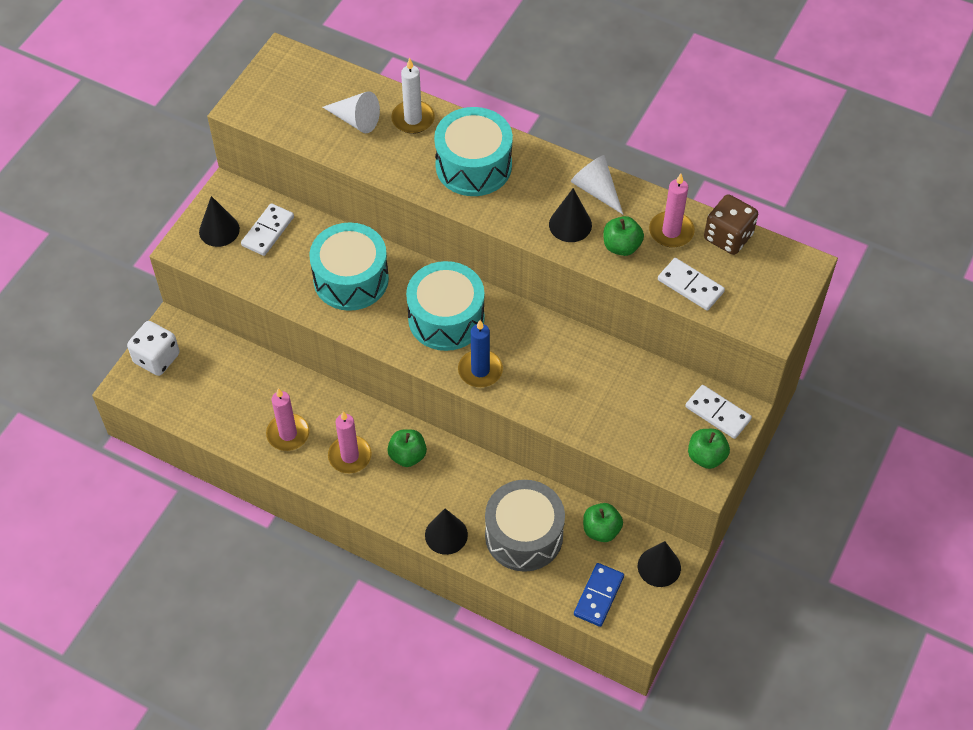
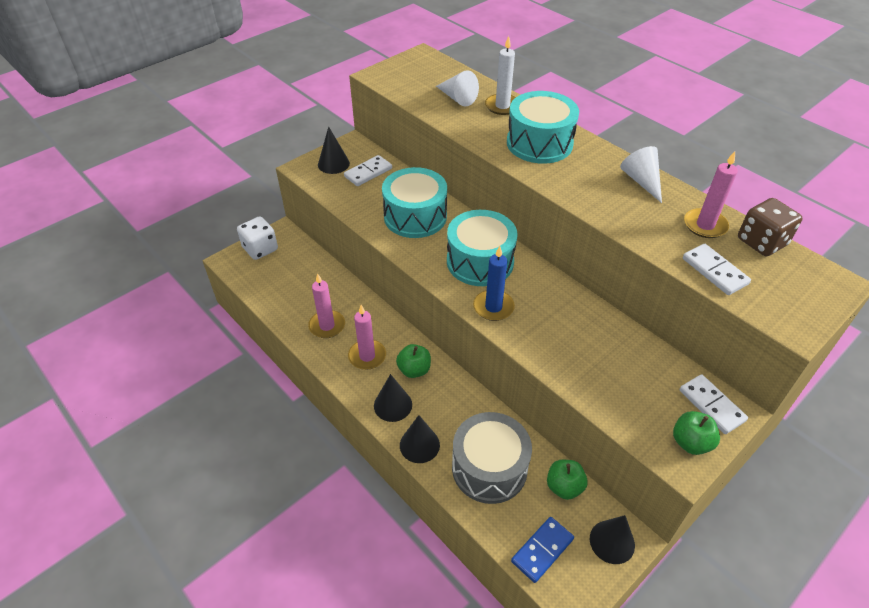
camera: 20 degrees right, 10 degrees down
black cone [549,188,592,242] -> black cone moved to [374,374,412,422]
green apple [603,216,644,256] -> none

